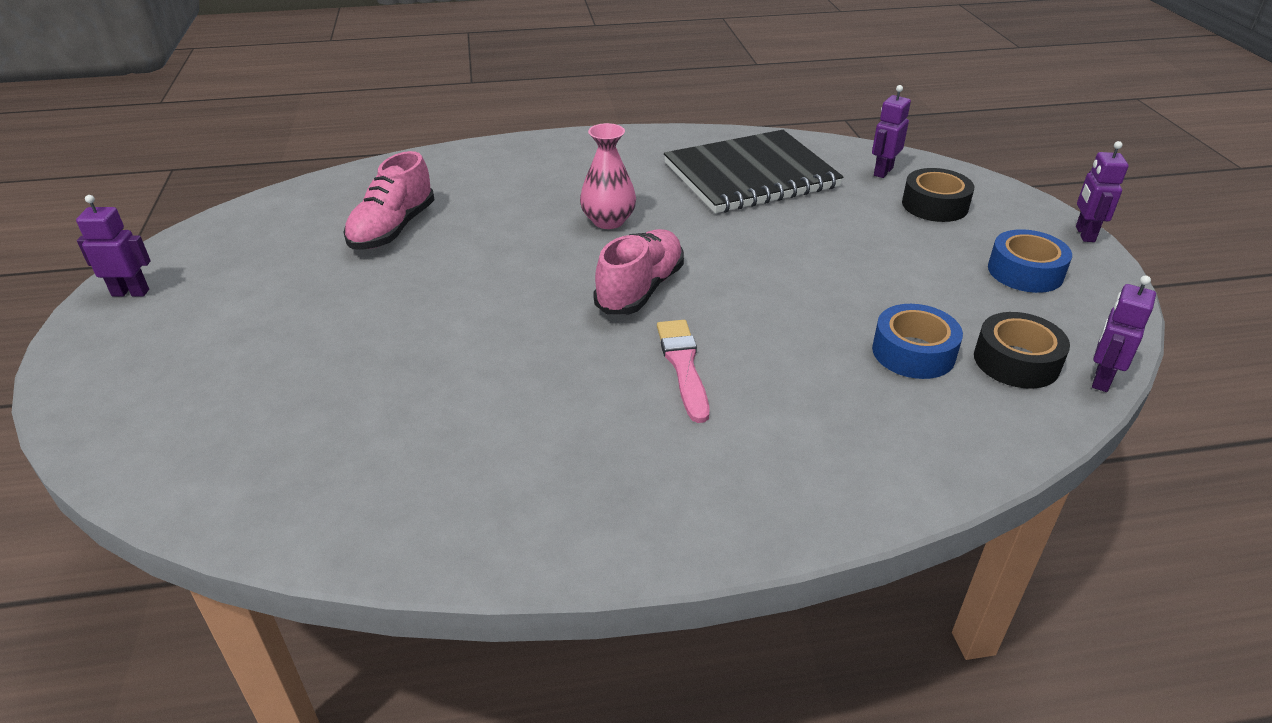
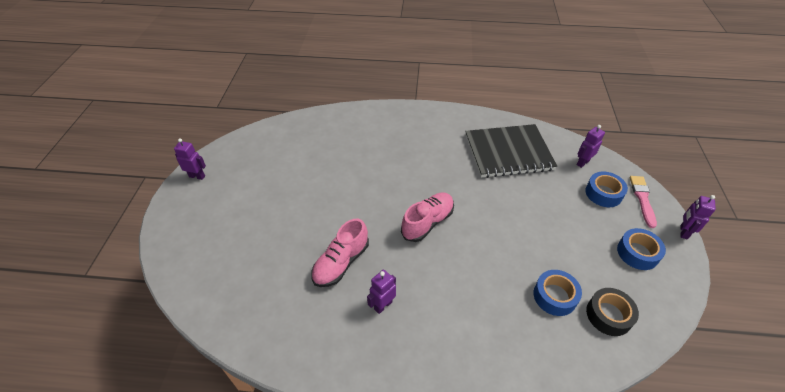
camera: 15 degrees right, 10 degrees up
pink shoe [344,151,435,250] -> pink shoe moved to [311,219,369,287]
pink vase [580,123,636,229] -> none
pink brush [657,320,710,423] -> pink brush moved to [630,176,657,228]
black tape [902,168,974,222] -> blue tape [585,172,628,207]
purple robot [1092,275,1156,392] -> purple robot moved to [367,270,396,314]

